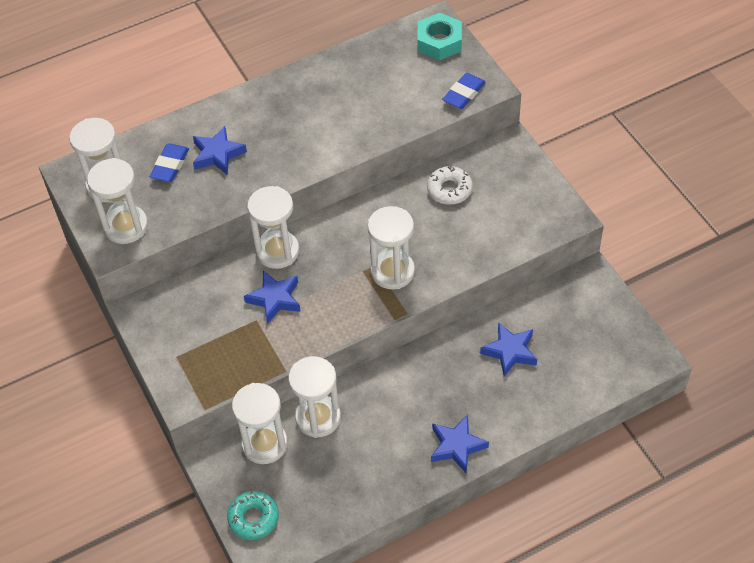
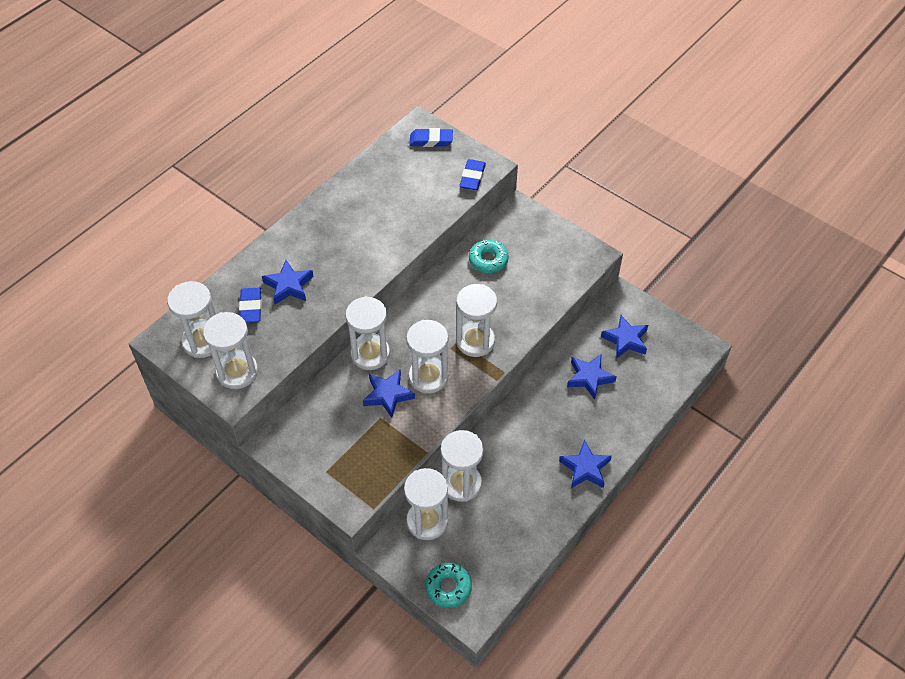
camera: 25 degrees left, 0 degrees up
turquoise nut [417,13,462,61] -> blue eraser [409,128,453,147]
white donut [427,165,473,205] -> turquoise donut [469,239,509,273]
none -> white hourglass [406,320,449,393]
none -> blue star [601,315,648,358]

